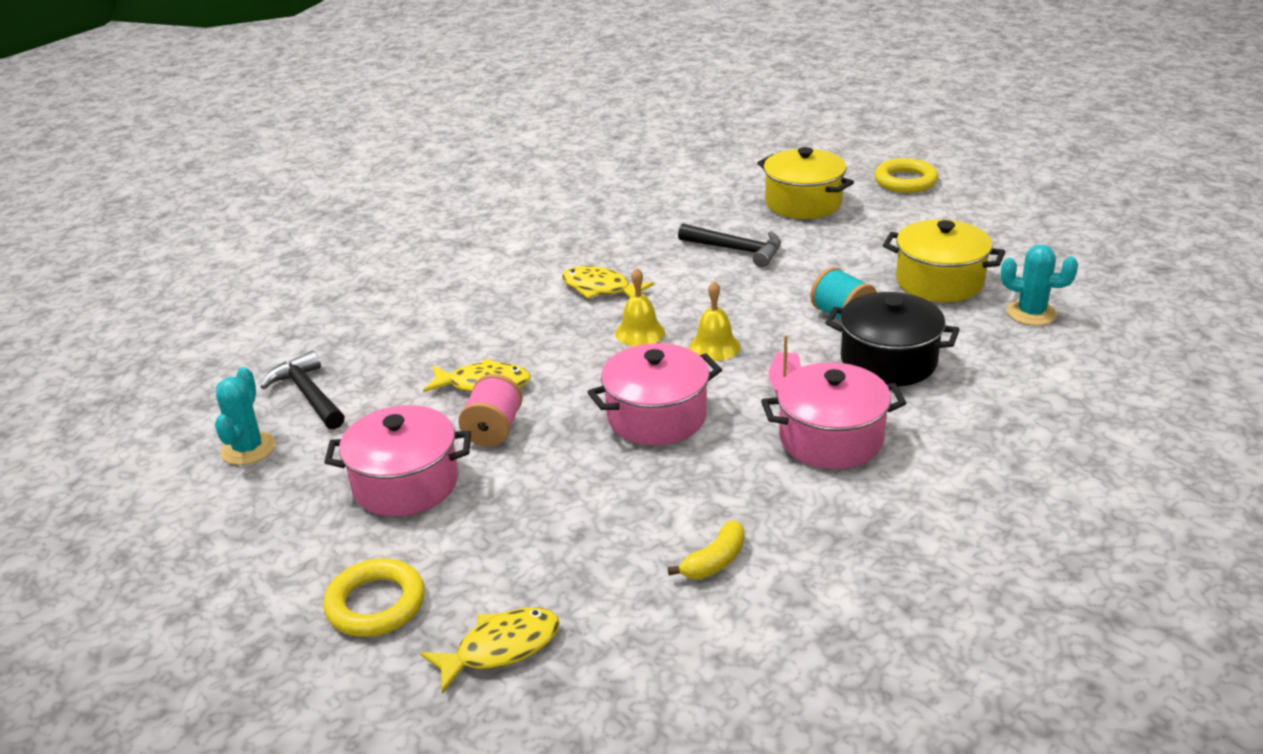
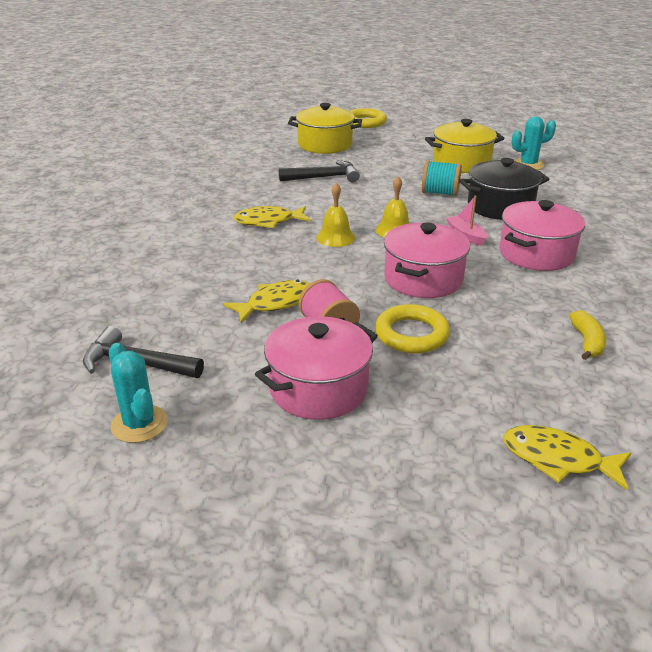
camera: 40 degrees left, 0 degrees up
yellow ring [323,558,425,637] -> yellow ring moved to [375,304,450,354]
yellow fish [420,607,560,694] -> yellow fish turned 90 degrees counterclockwise [503,425,631,491]

